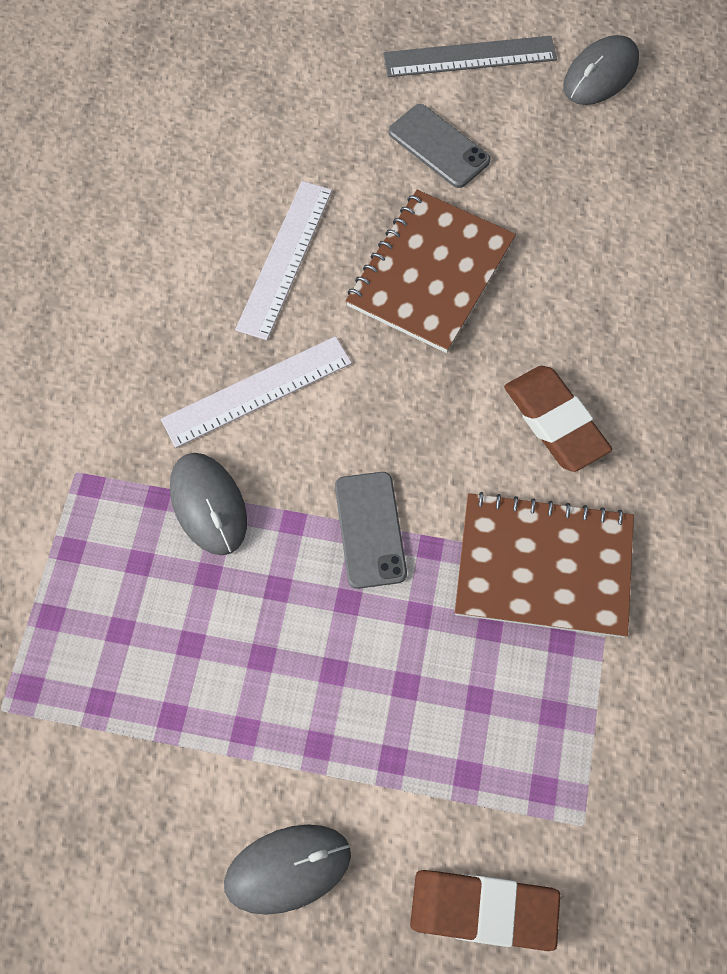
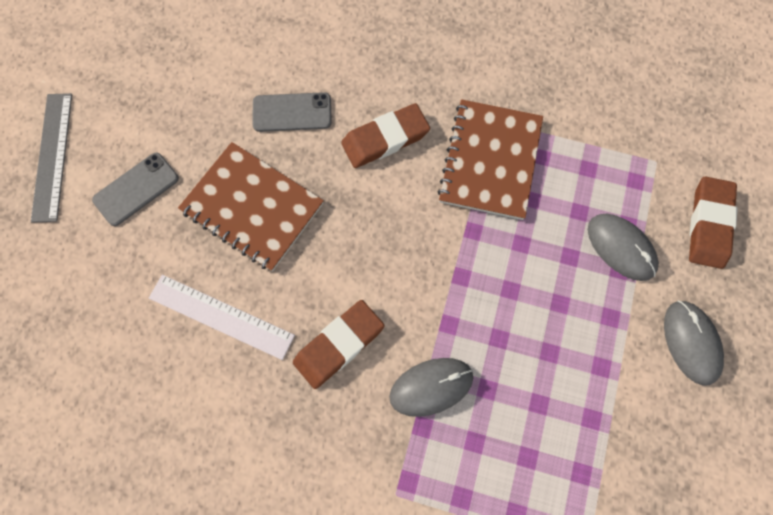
camera: 85 degrees left, 5 degrees up
white ruler [161,336,352,448] -> brown eraser [293,300,384,389]
grey phone [335,472,407,589] -> grey phone moved to [252,92,332,132]
grey mouse [563,35,639,105] -> grey mouse moved to [588,214,659,281]

